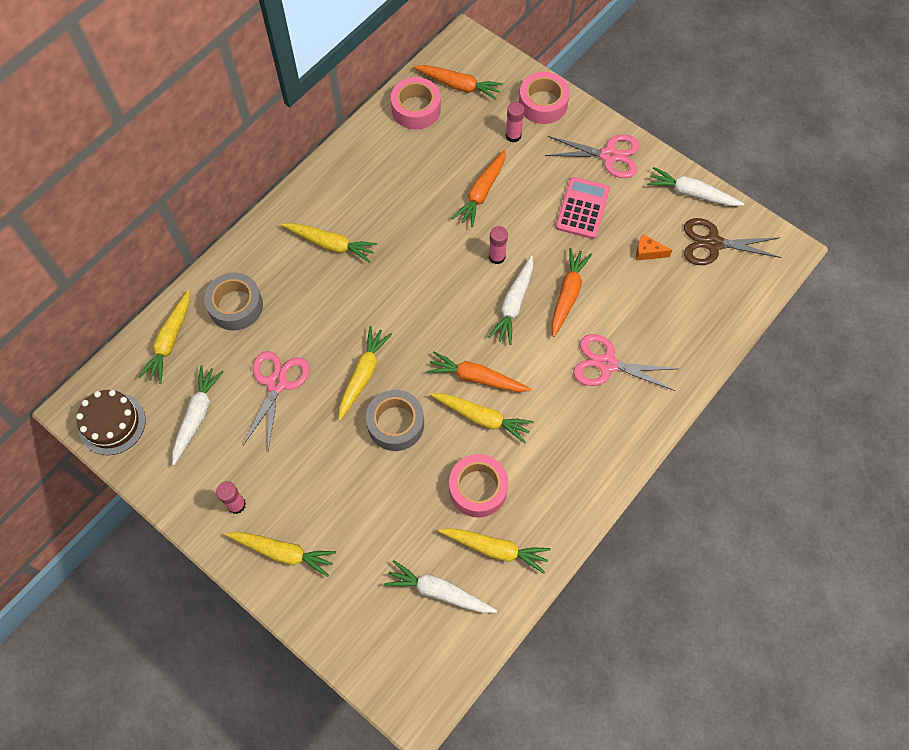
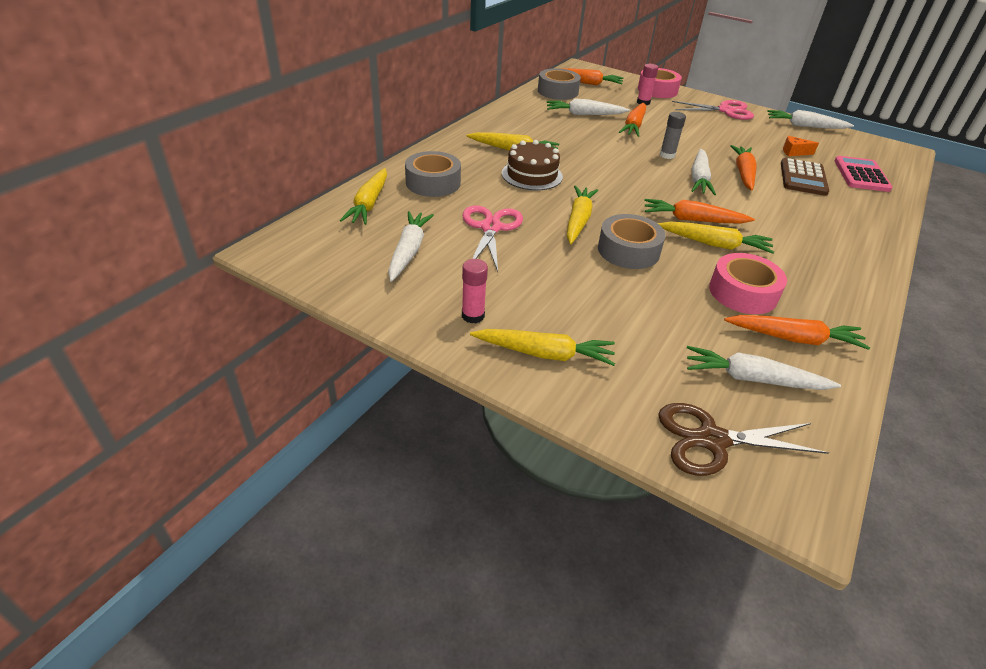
camera: 10 degrees left, 25 degrees down
brown cake [76,390,146,455] -> brown cake moved to [502,140,563,190]
pink tape [391,77,441,130] -> grey tape [538,68,581,100]
yellow carrot [438,528,551,573] -> orange carrot [724,315,870,350]
pink glue stick [489,226,508,264] -> grey glue stick [660,112,686,159]
pink calculator [556,177,610,239] -> pink calculator moved to [834,156,893,192]
pink scissors [573,334,678,391] -> none
brown scissors [684,218,782,265] -> brown scissors moved to [658,403,829,476]
none -> white carrot [546,98,630,115]
none -> brown calculator [781,158,829,196]

